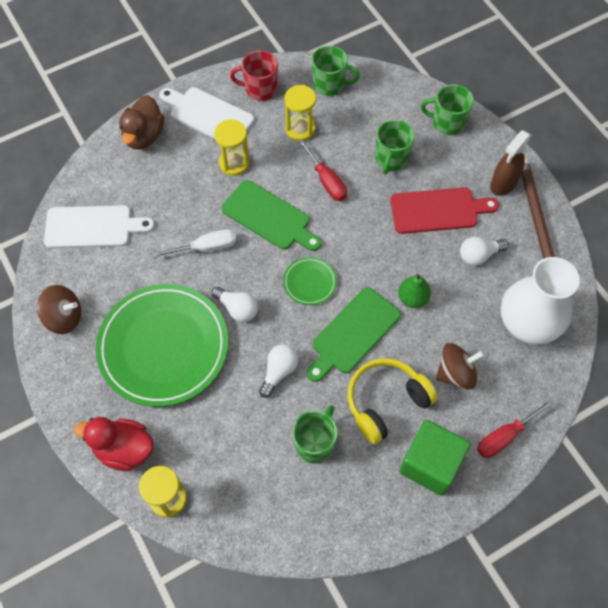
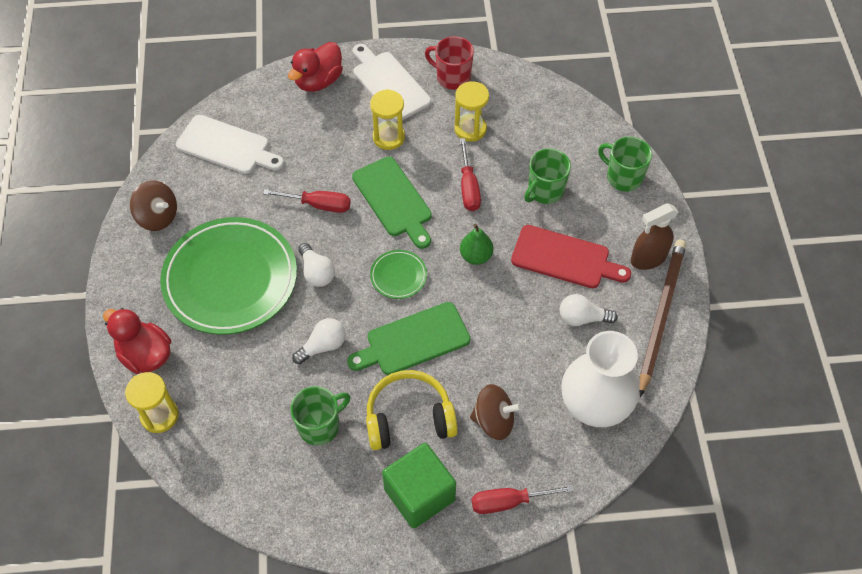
camera: 25 degrees right, 5 degrees down
brown duck [119,95,164,149] -> red duck [288,42,343,92]
white screwdriver [152,229,236,258] -> red screwdriver [263,189,351,213]
green mug [312,45,360,96] -> none
green pear [398,273,431,308] -> green pear moved to [460,224,494,265]

